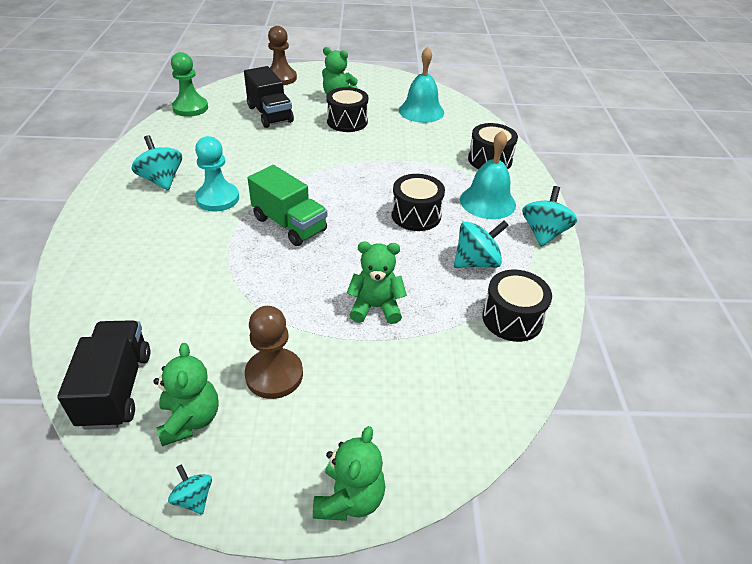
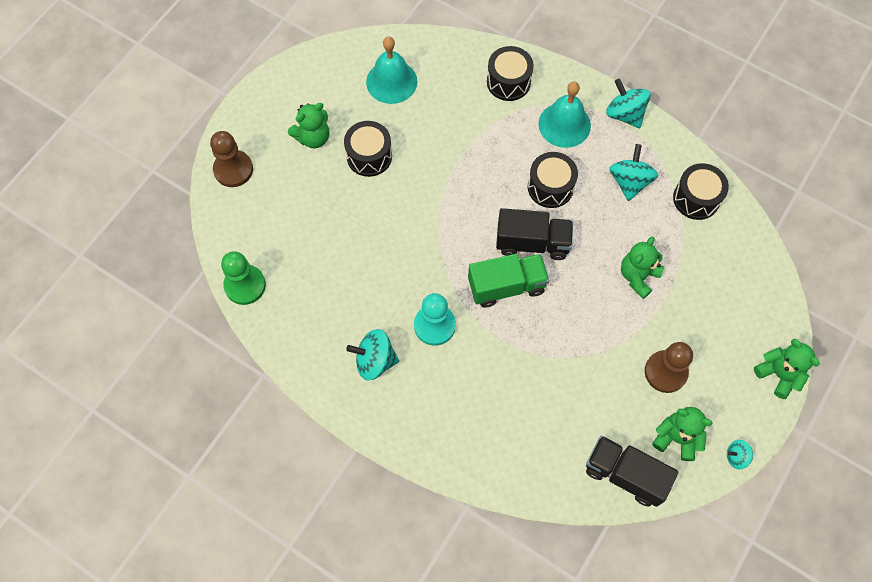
camera: 55 degrees left, 25 degrees up
black truck [244,66,294,128] -> black truck moved to [496,208,573,260]

